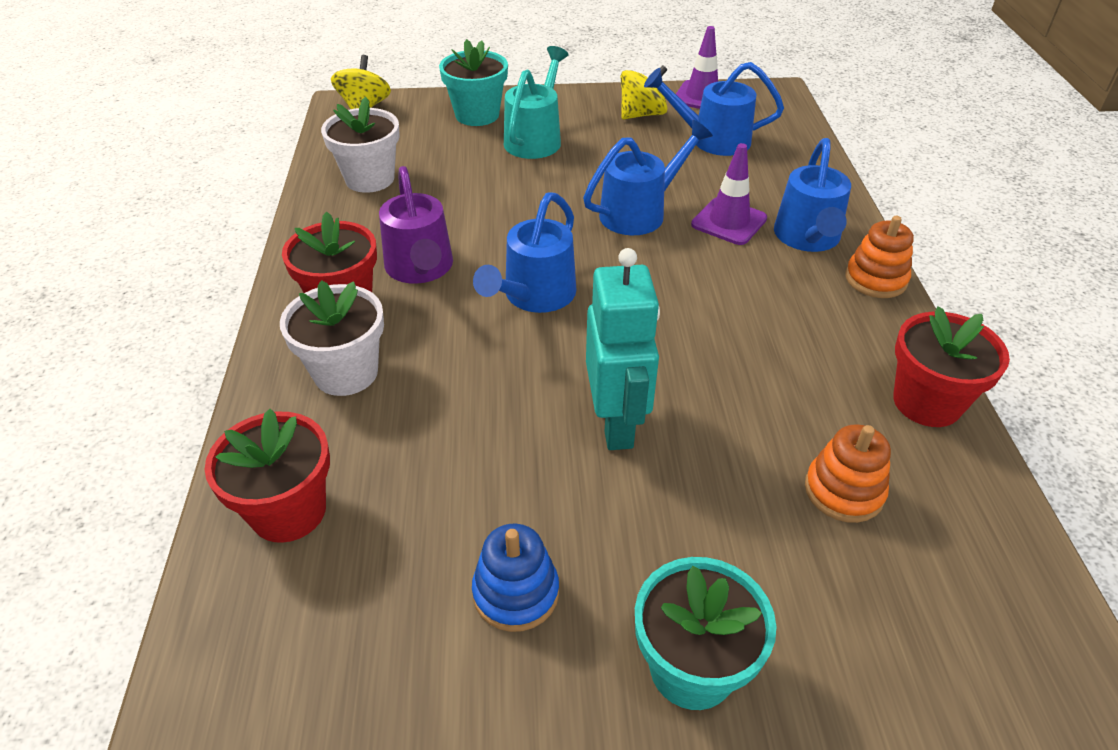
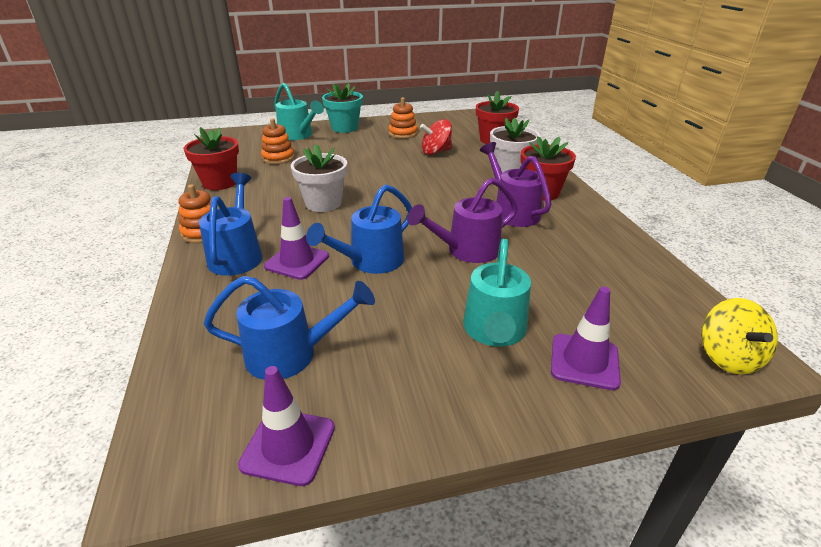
camera: 170 degrees right, 10 degrees down
white flower pot [321,97,400,193] -> white flower pot moved to [291,144,347,212]
turquoise flower pot [439,39,508,126] -> purple traffic cone [551,287,621,390]
blue stacking toy [472,524,559,632] -> orange stacking toy [389,97,418,139]
blue watering can [473,192,576,313] -> none
turquoise robot [586,248,660,450] -> none
yellow spinning top [621,65,668,119] -> none
none -> turquoise watering can [274,83,324,140]
none -> purple watering can [408,178,518,263]
none -> red spinning top [420,119,452,155]

